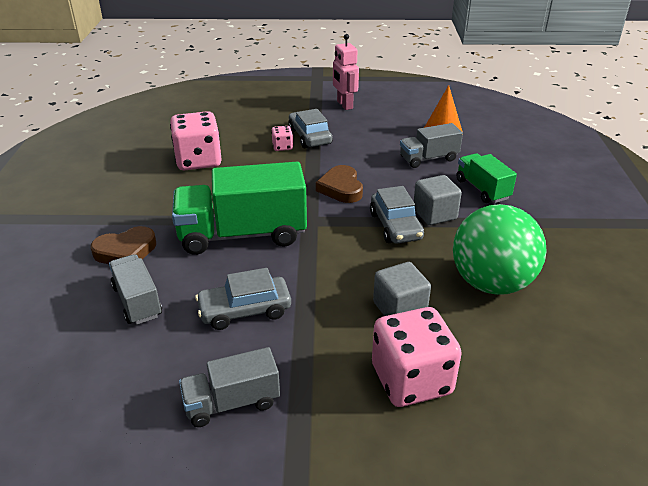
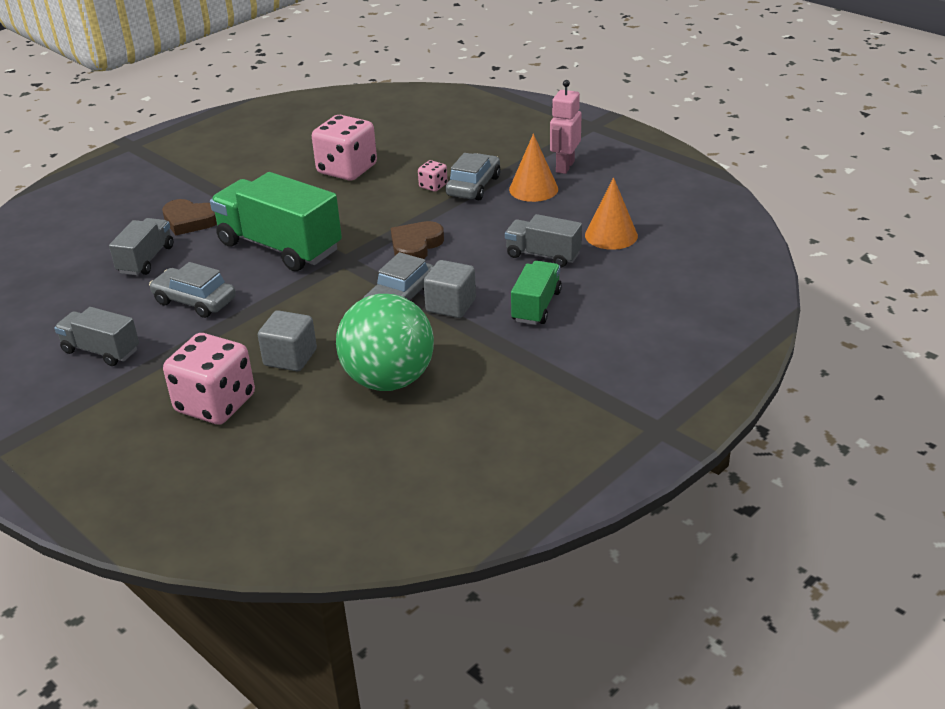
camera: 45 degrees right, 0 degrees up
none -> orange cone [509,134,558,202]

